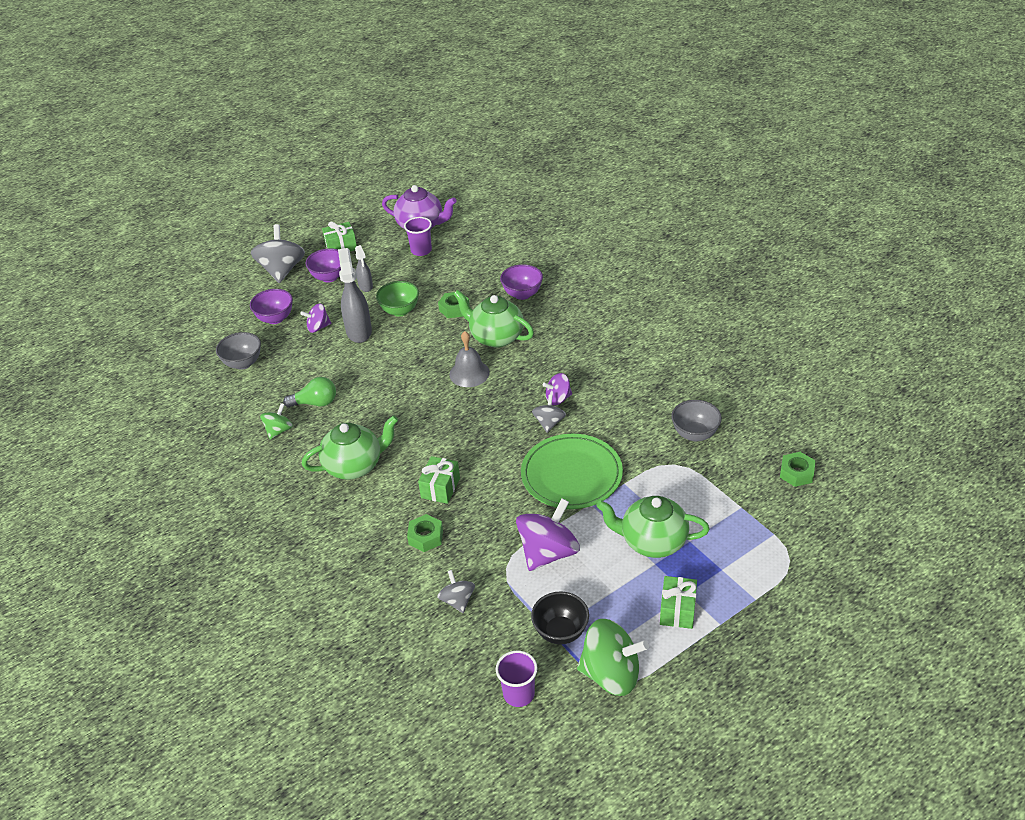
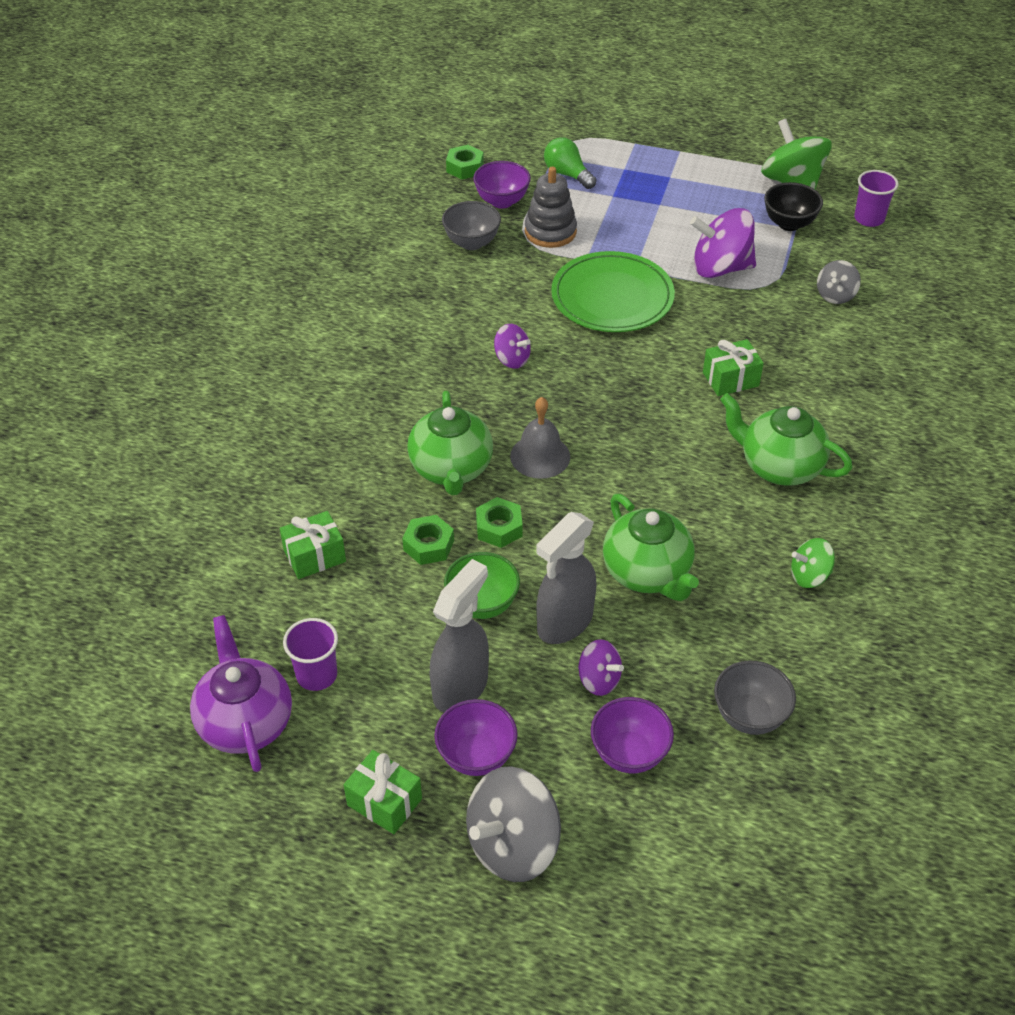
camera: 130 degrees left, 5 degrees up
green light bulb [283,377,336,408] -> green light bulb moved to [544,137,596,189]
grey spray bottle [355,245,373,292] -> grey spray bottle [430,559,489,712], size x1.79
green nut [407,514,443,552] -> green nut moved to [476,497,523,548]
purple bowl [500,264,543,300] -> purple bowl moved to [473,161,531,209]
grey spinning top [532,394,566,433] -> none
green teapot [596,496,710,558] -> green teapot moved to [603,494,699,601]
green gift [660,576,697,629] -> green gift moved to [280,511,346,579]
none -> grey stacking toy [525,166,577,248]

